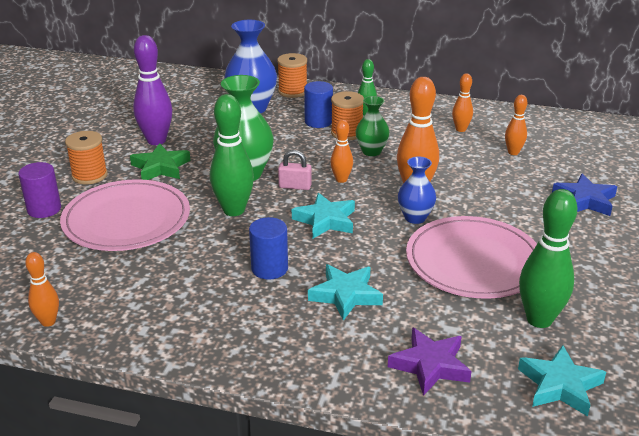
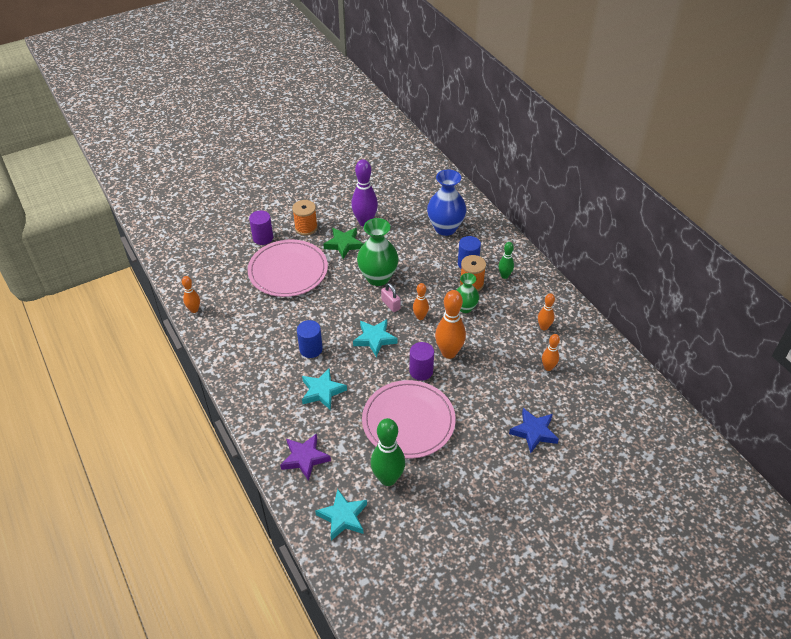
camera: 45 degrees right, 15 degrees up
green bowling pin [210,94,254,216] -> none
orange spool [277,53,307,98] -> none
blue vase [398,157,436,224] -> purple cylinder [409,342,434,381]

